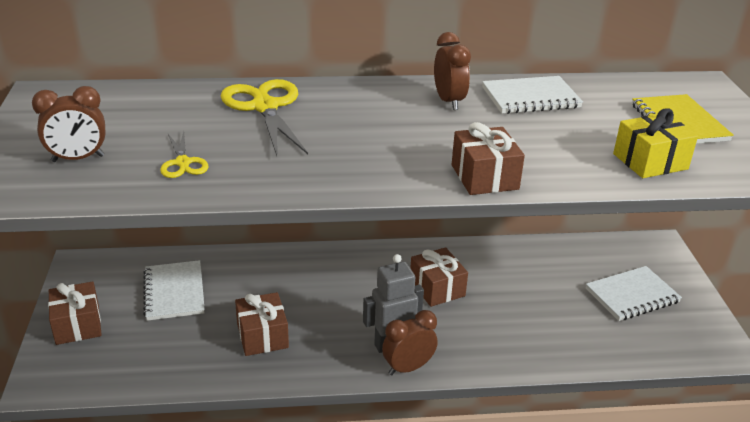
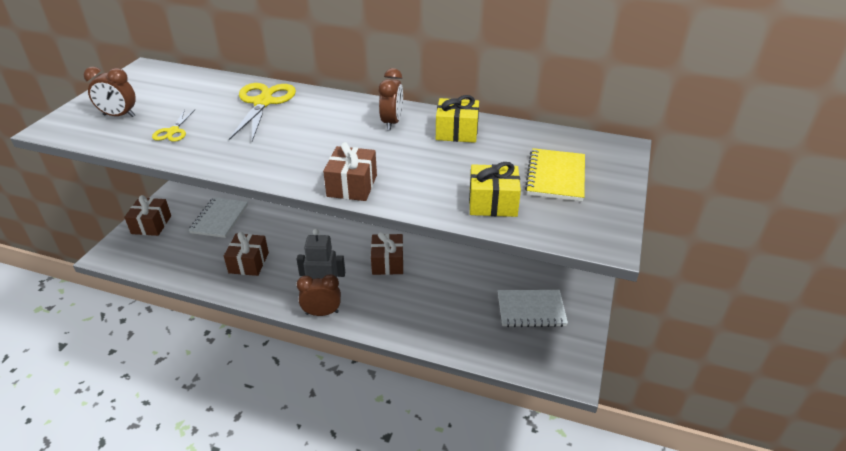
camera: 25 degrees right, 5 degrees up
white notebook [482,76,583,114] -> yellow gift [436,95,479,143]

